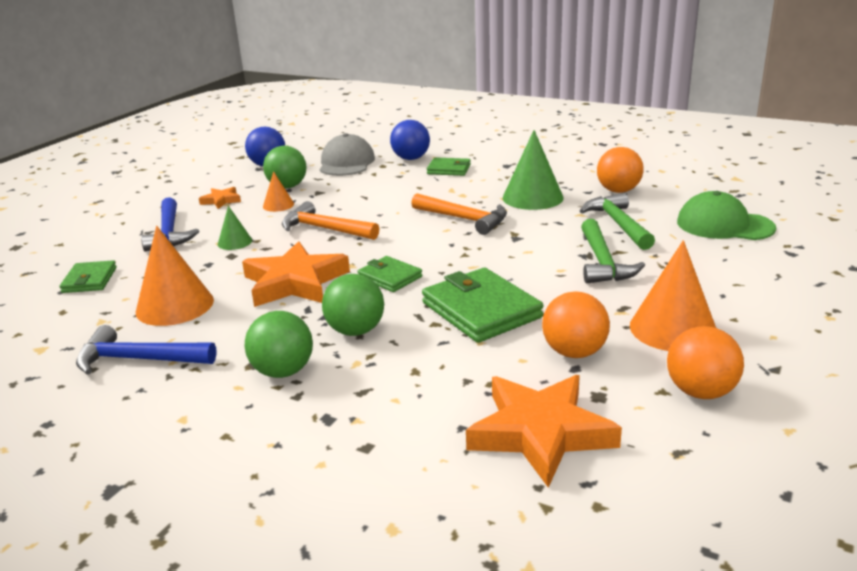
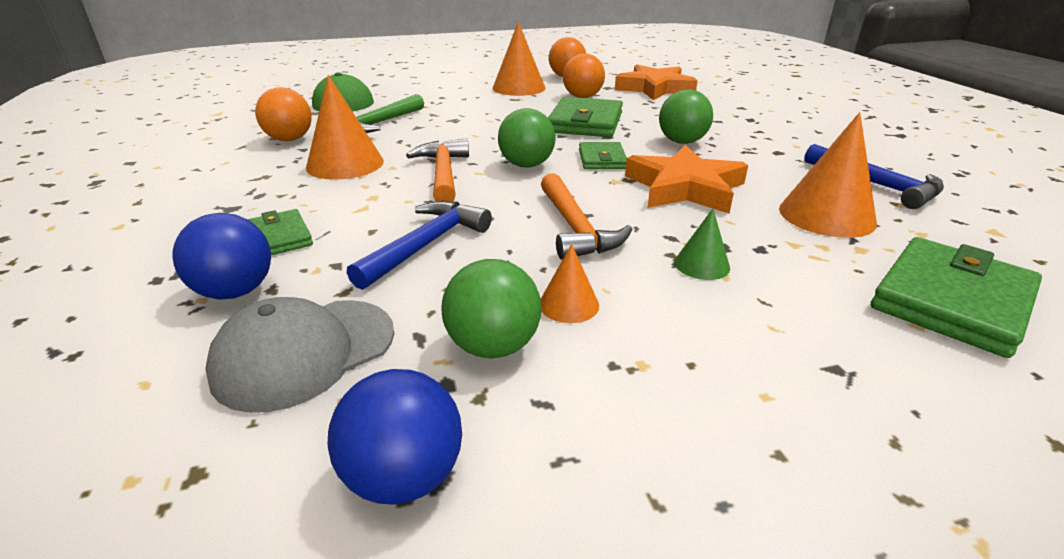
camera: 135 degrees left, 5 degrees up
green wallet [59,260,117,293] -> green wallet [871,237,1042,358], size x1.75
blue hammer [141,197,199,252] -> blue hammer moved to [347,201,492,290]
orange star [199,187,241,209] -> none
green ball [244,311,313,378] -> green ball moved to [498,108,556,168]
green cone [503,130,564,210] -> orange cone [306,75,384,180]
green hammer [581,219,645,283] -> none

